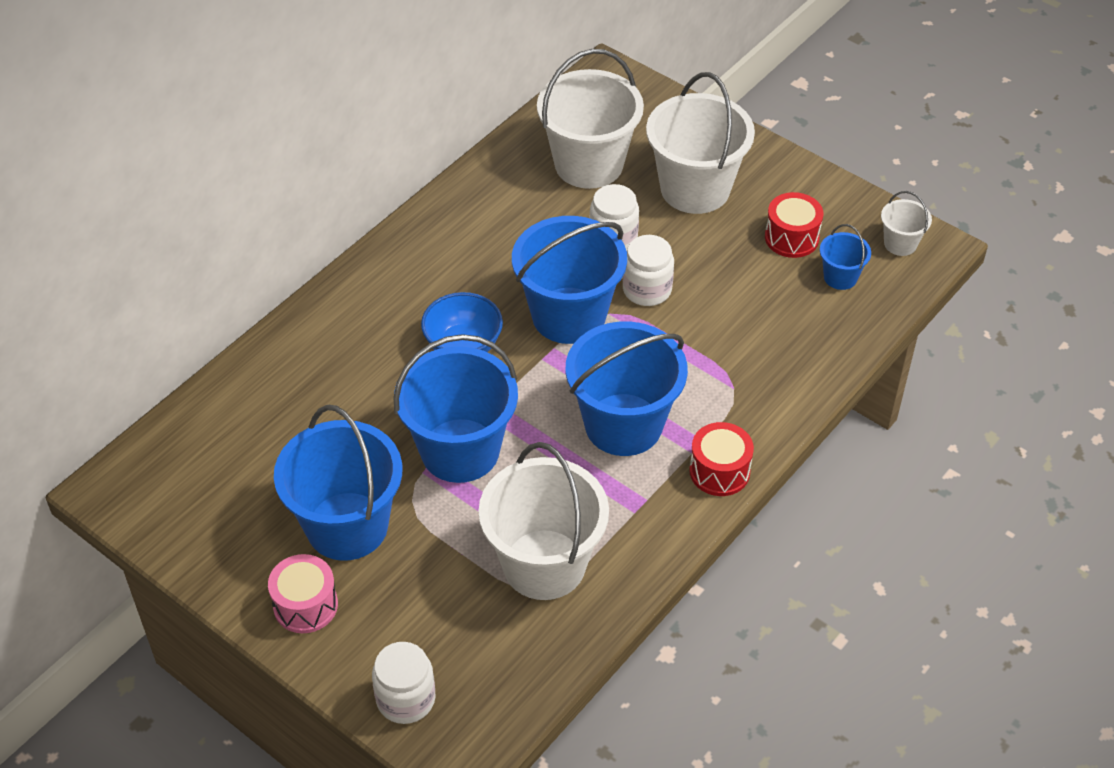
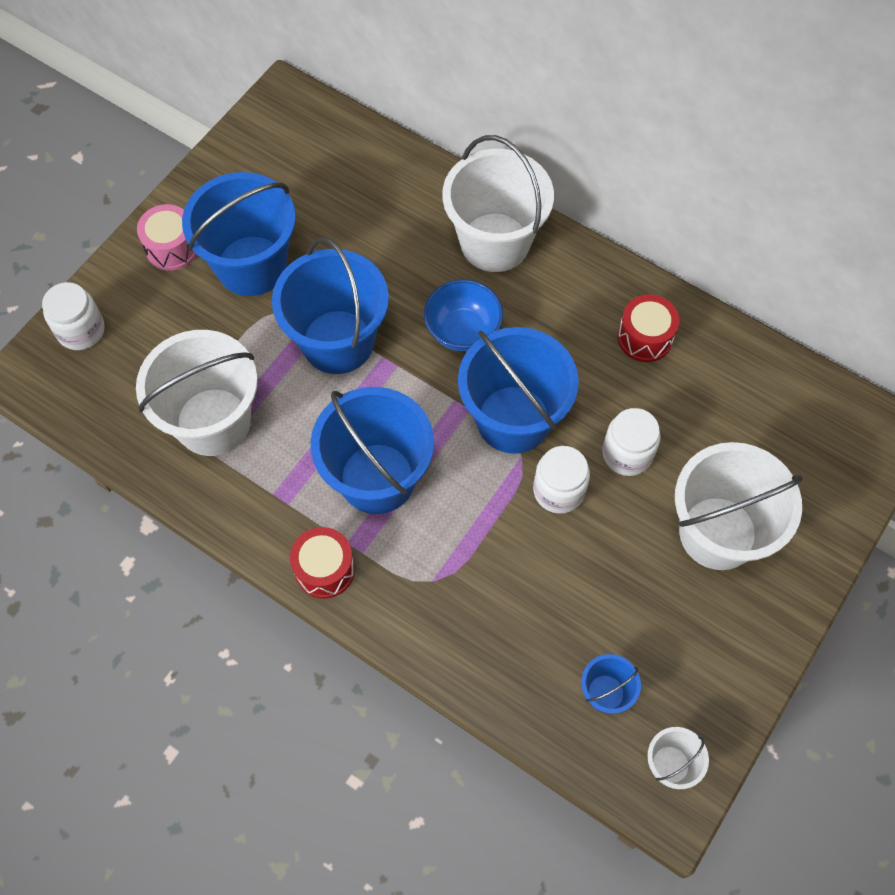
camera: 85 degrees right, 15 degrees up
white bucket [537,49,644,189] -> white bucket moved to [442,135,554,272]
red drum [765,192,823,258] -> red drum moved to [618,294,680,362]

